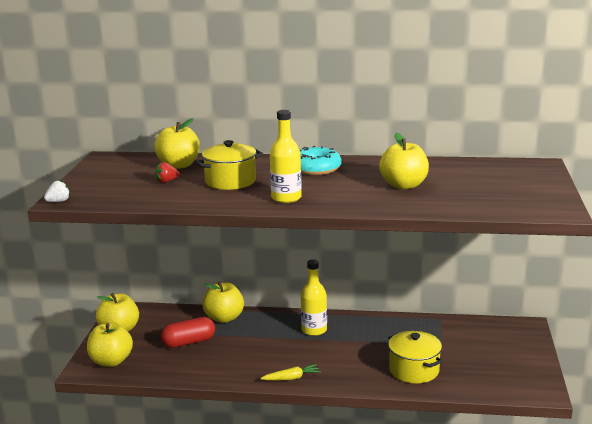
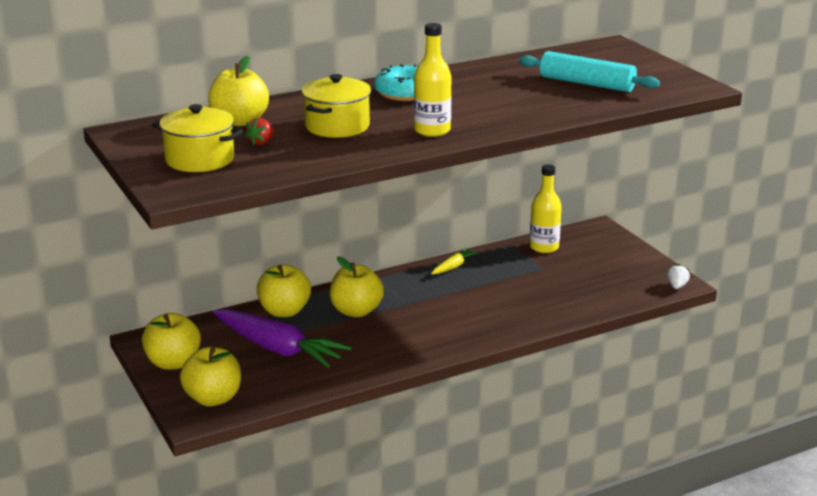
camera: 35 degrees left, 5 degrees up
white strawberry [44,180,70,202] -> white strawberry moved to [667,264,690,289]
red capsule [161,317,215,348] -> purple carrot [213,309,352,368]
yellow carrot [260,364,321,381] -> yellow carrot moved to [431,248,478,275]
yellow bottle [301,259,327,336] -> yellow bottle moved to [530,164,562,253]
yellow apple [379,133,429,189] -> yellow apple moved to [330,256,384,317]
yellow pot [388,331,443,384] -> yellow pot moved to [152,104,243,172]
none -> turquoise rolling pin [519,51,660,92]

